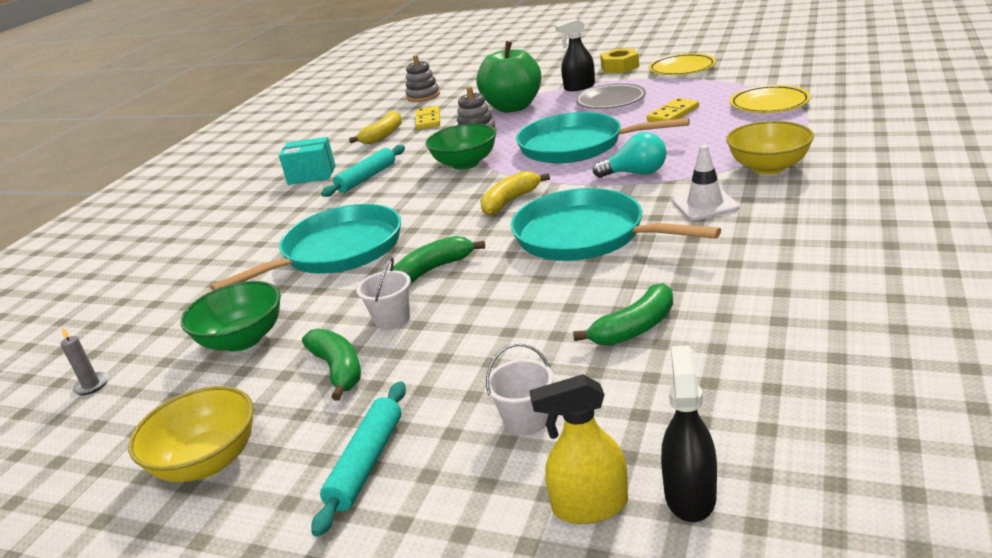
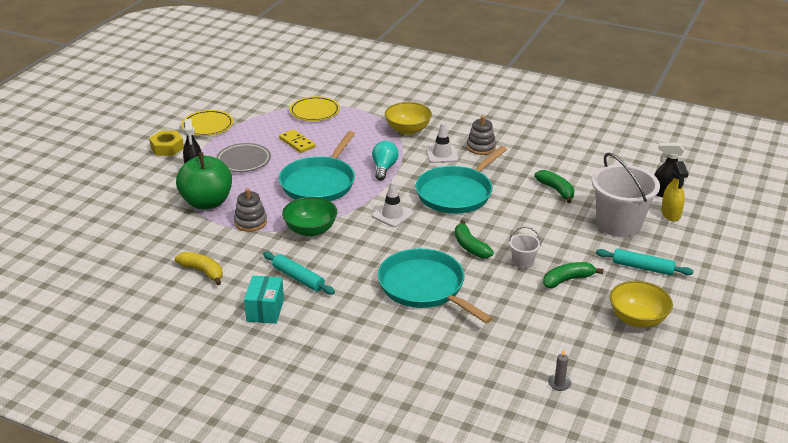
camera: 90 degrees left, 5 degrees up
green bowl [180,281,281,352] -> none
grey stacking toy [405,55,440,102] -> grey stacking toy moved to [467,116,496,155]
yellow domino [416,106,440,130] -> none
yellow banana [480,171,550,216] -> white traffic cone [372,181,414,227]
white bucket [485,343,554,436] -> white bucket [592,153,660,237], size x2.22

